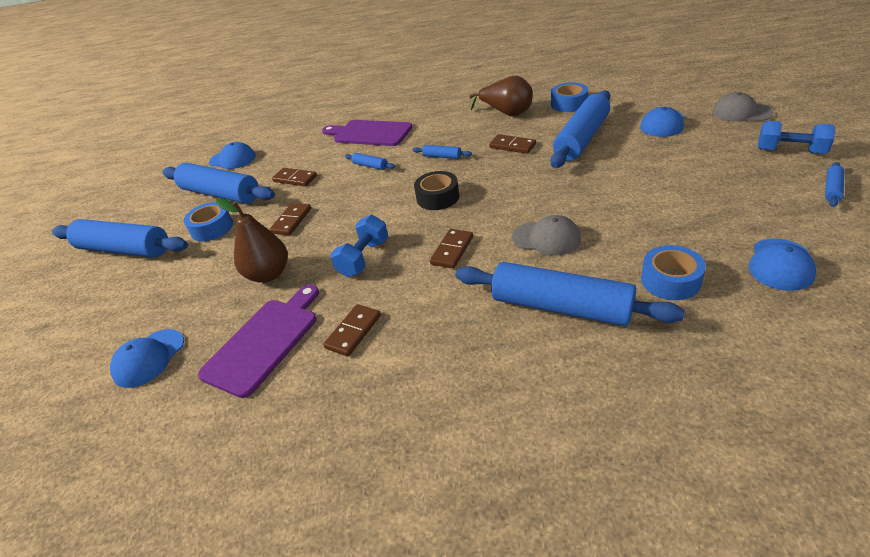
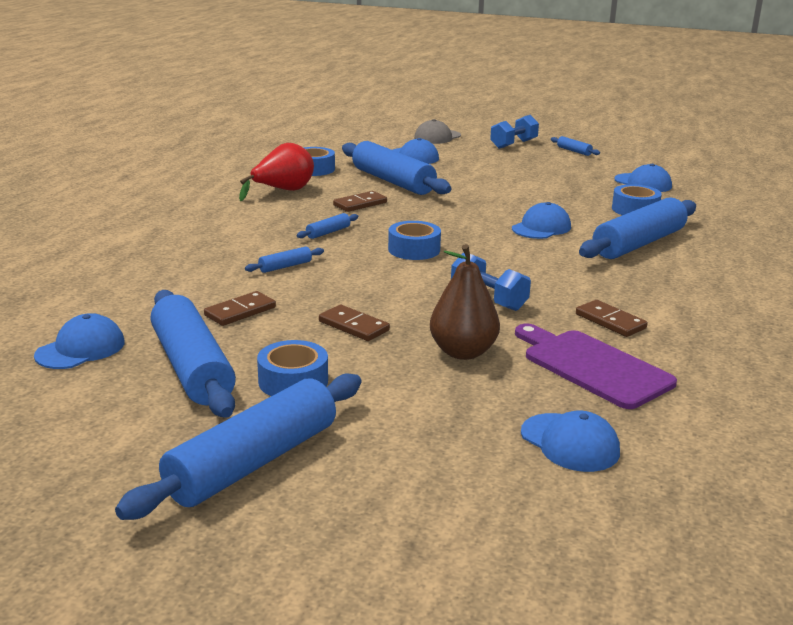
camera: 75 degrees left, 15 degrees down
blue rolling pin [162,163,275,204] -> blue rolling pin turned 75 degrees counterclockwise [151,290,236,418]
purple cutting board [322,120,412,146] -> none
black tape [414,171,459,210] -> blue tape [388,221,441,260]
brown domino [430,229,473,269] -> none
brown pear [469,76,533,116] -> red pear [239,143,314,201]
grey cap [512,215,581,256] -> blue cap [512,202,571,239]

